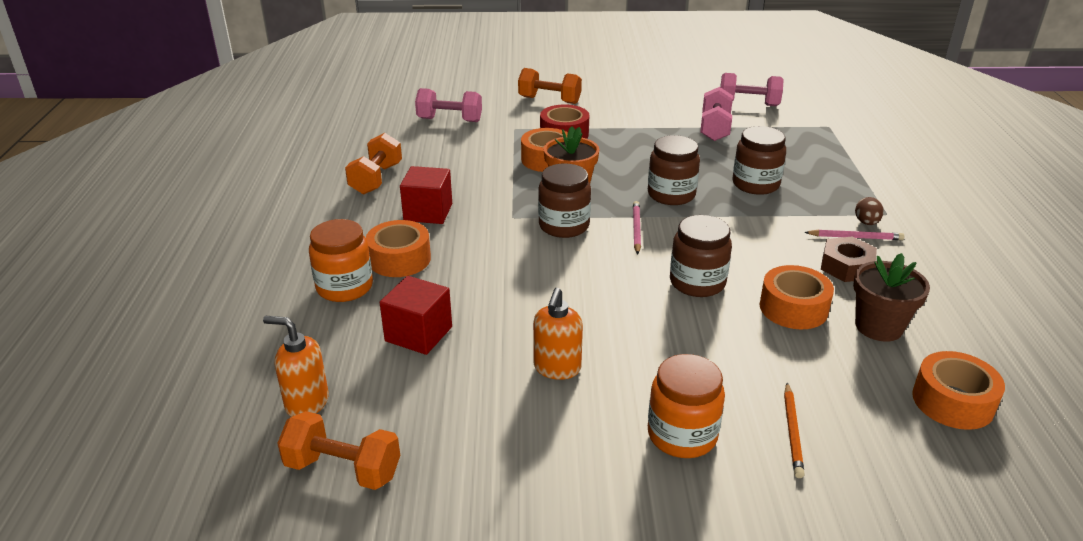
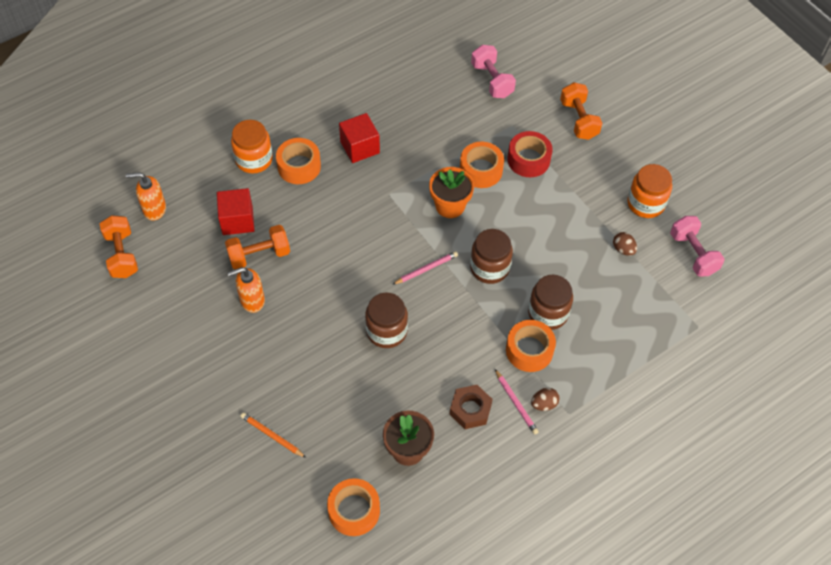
camera: 55 degrees right, 25 degrees up
orange soap dispenser [263,316,329,417] -> orange soap dispenser turned 75 degrees counterclockwise [126,172,166,221]
orange dumbbell [345,133,402,194] -> orange dumbbell moved to [225,225,290,269]
brown jar [538,163,591,238] -> none
orange jar [648,354,725,458] -> orange jar moved to [628,164,672,218]
pink dumbbell [700,87,733,141] -> brown egg [613,232,637,256]
orange tape [760,265,834,329] -> orange tape moved to [506,320,556,372]
orange pencil [784,383,805,478] -> orange pencil turned 60 degrees clockwise [240,412,306,458]

